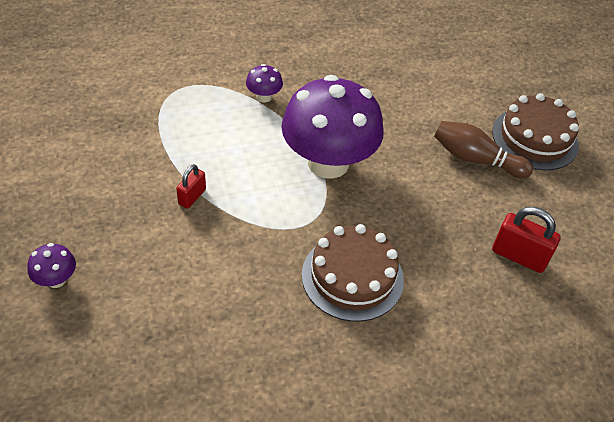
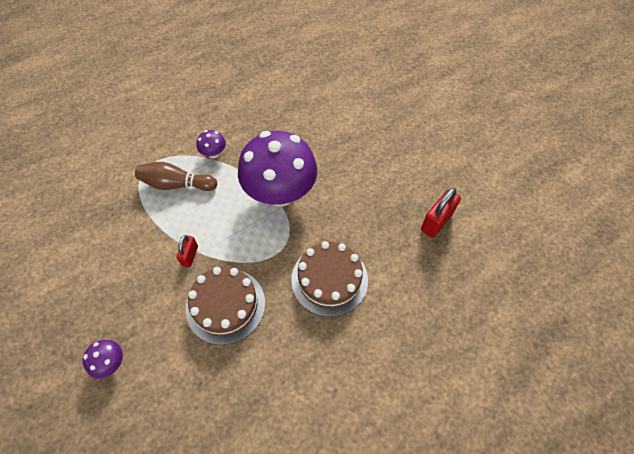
camera: 15 degrees left, 10 degrees up
brown bowling pin [434,121,533,178] -> brown bowling pin moved to [135,162,217,191]
brown cake [492,93,579,170] -> brown cake moved to [186,267,265,345]
red padlock [492,207,561,273] -> red padlock turned 60 degrees counterclockwise [421,188,461,238]

